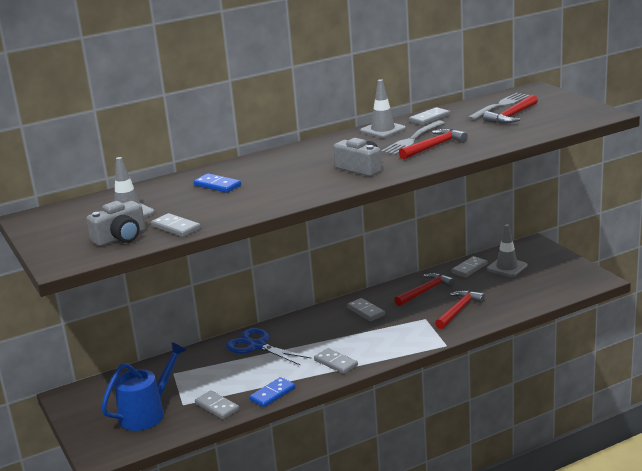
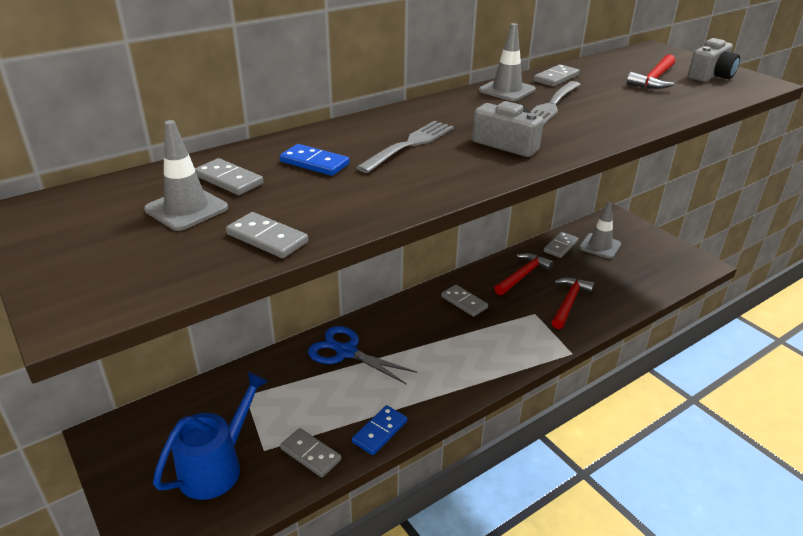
camera: 10 degrees left, 10 degrees up
grey camera [87,201,145,246] -> grey camera moved to [688,38,740,82]
grey domino [314,348,358,374] -> grey domino moved to [195,158,264,195]
red hammer [399,128,468,160] -> none
grey fork [467,93,530,120] -> grey fork moved to [356,121,454,173]

